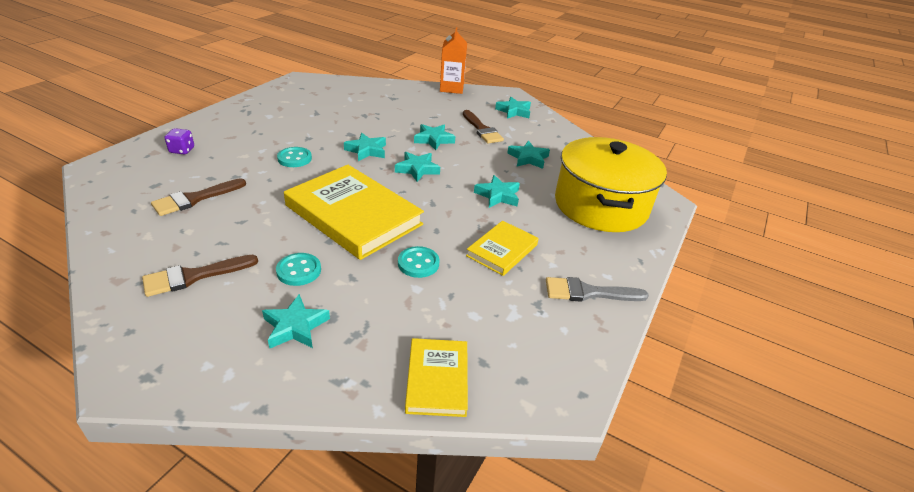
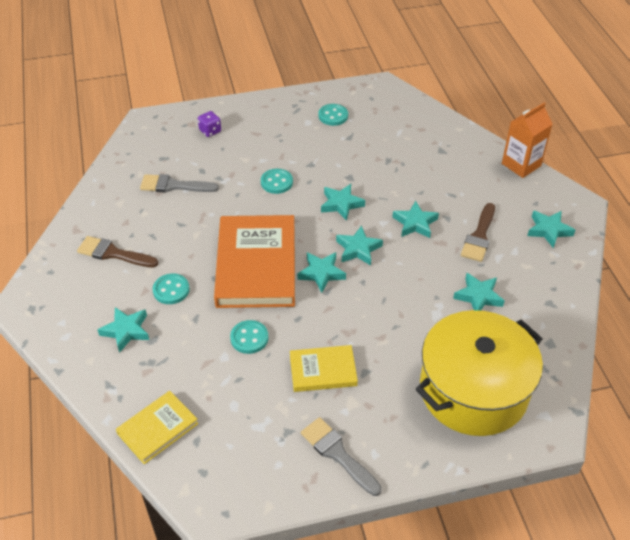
camera: 50 degrees right, 10 degrees up
brown brush [151,178,246,216] -> grey brush [140,174,219,193]
yellow book [284,165,424,260] -> orange book [214,215,295,308]
turquoise star [474,175,520,208] -> turquoise star moved to [297,252,346,293]
none -> turquoise button [319,104,348,126]

